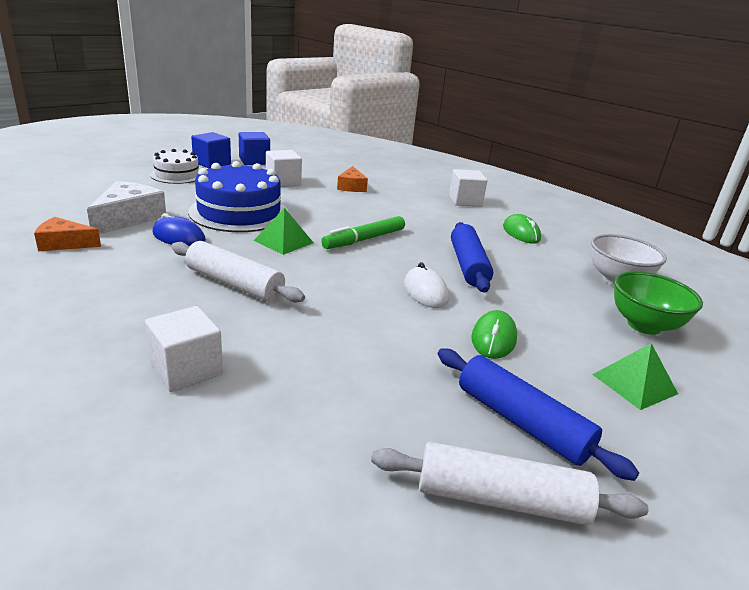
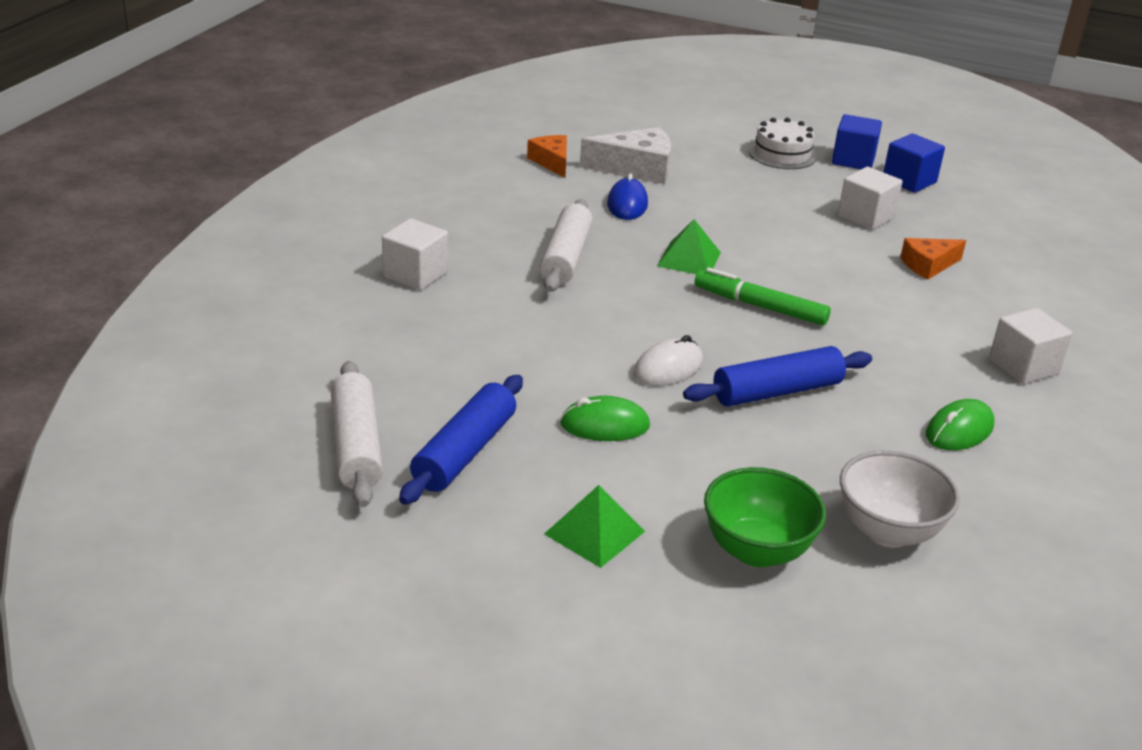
camera: 70 degrees right, 5 degrees up
blue cake [188,161,288,232] -> none

